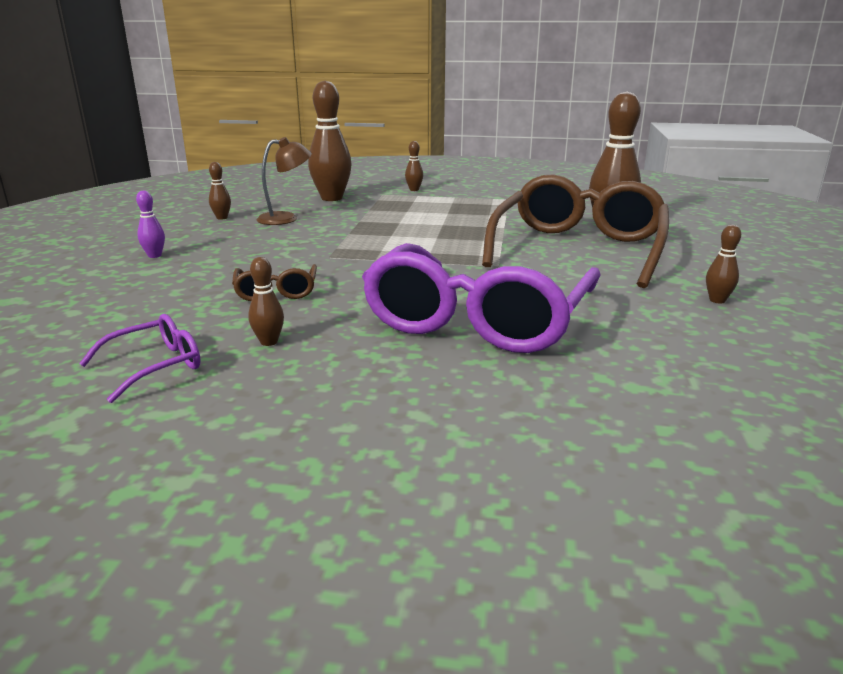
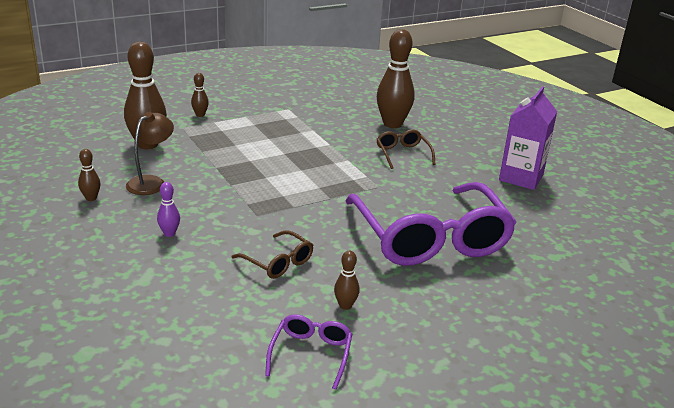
camera: 40 degrees left, 5 degrees up
purple bowling pin [136,191,165,258] -> purple bowling pin moved to [157,182,180,237]
brown glasses [482,174,669,288] -> brown glasses [377,129,436,169], size x0.43
brown bowling pin [706,225,741,304] -> purple carton [499,86,557,190]

